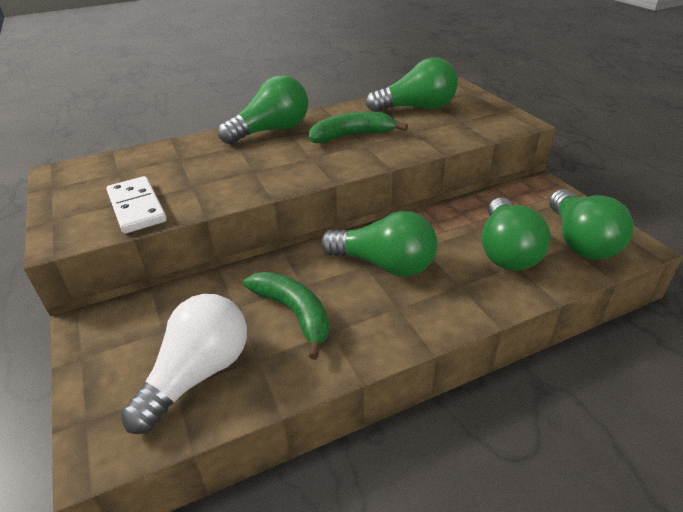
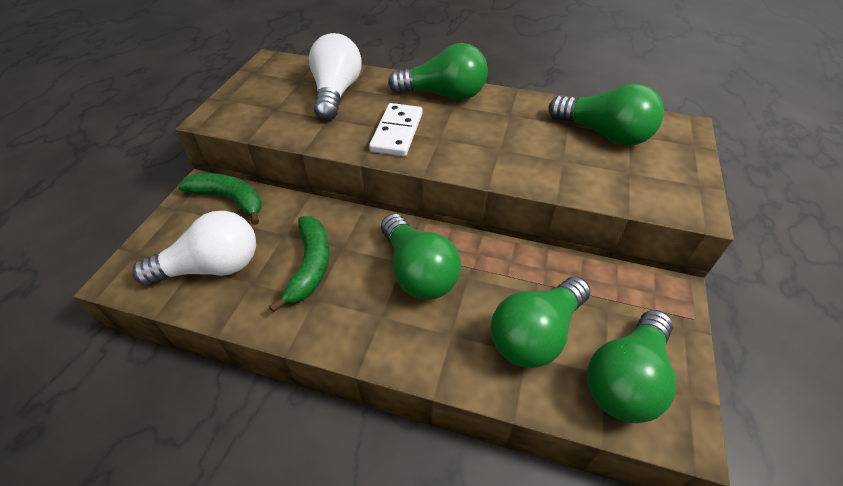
camera: 40 degrees right, 10 degrees up
white domino [106,176,167,234] -> white domino moved to [369,103,423,156]
green banana [309,112,408,143] -> green banana moved to [178,173,262,225]
none -> white light bulb [309,33,362,120]

